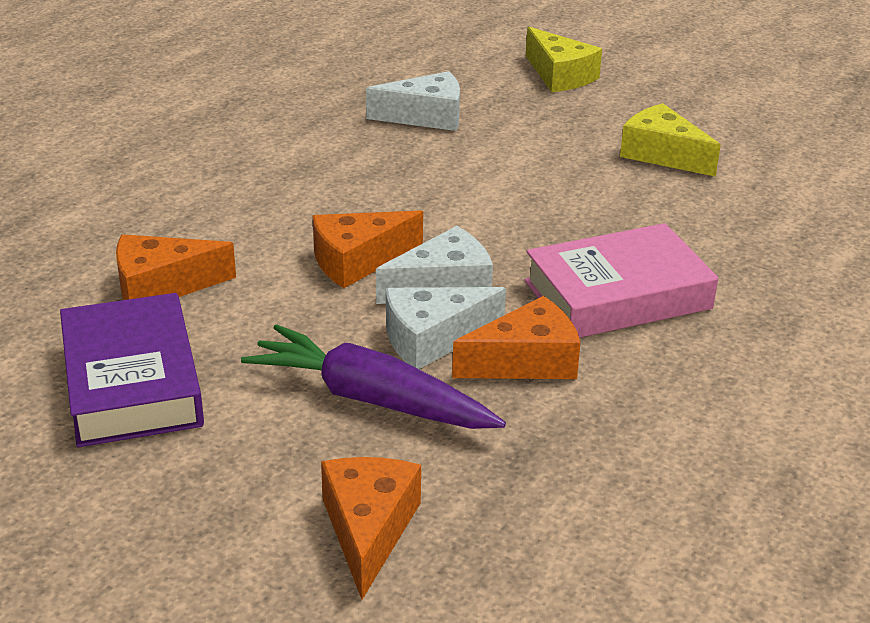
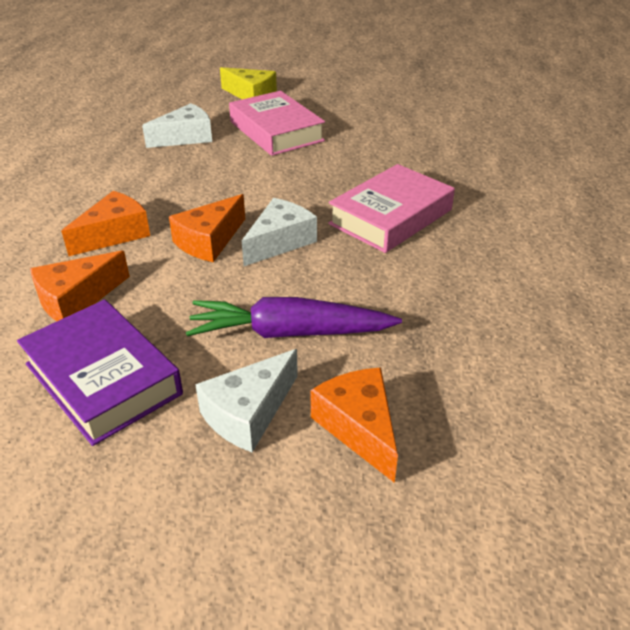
camera: 25 degrees left, 5 degrees up
white cheese [386,287,506,369] -> white cheese moved to [195,349,298,453]
orange cheese [452,296,581,379] -> orange cheese moved to [61,191,150,256]
yellow cheese [620,103,721,177] -> none
none -> pink book [229,91,325,156]

